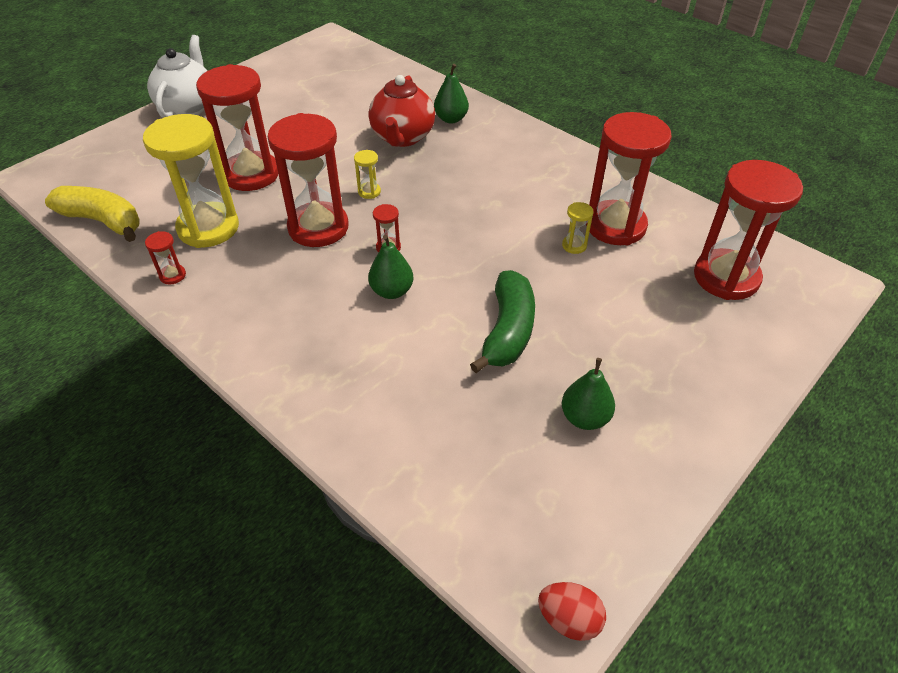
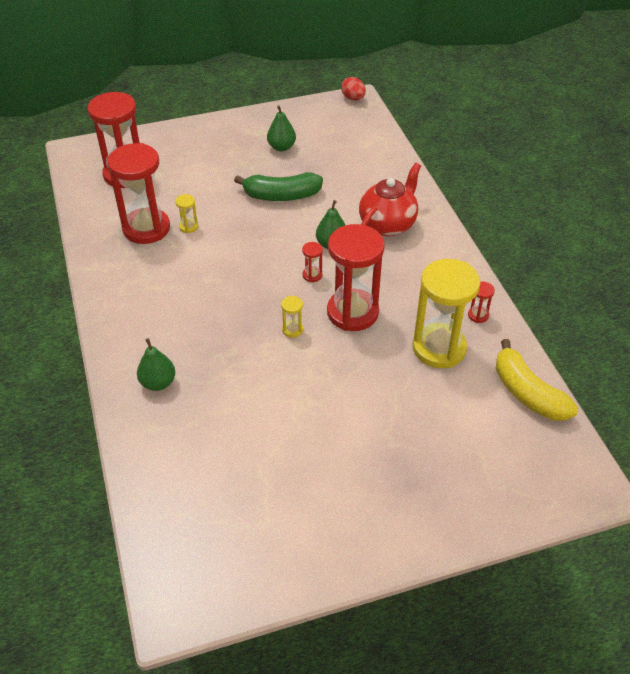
camera: 150 degrees left, 0 degrees up
white teapot [147,35,208,118] -> none
red hourglass [196,64,278,191] -> none
red teapot [369,75,435,147] -> red teapot moved to [359,163,421,236]
green banana [470,270,535,373] -> green banana turned 135 degrees counterclockwise [234,172,323,201]

